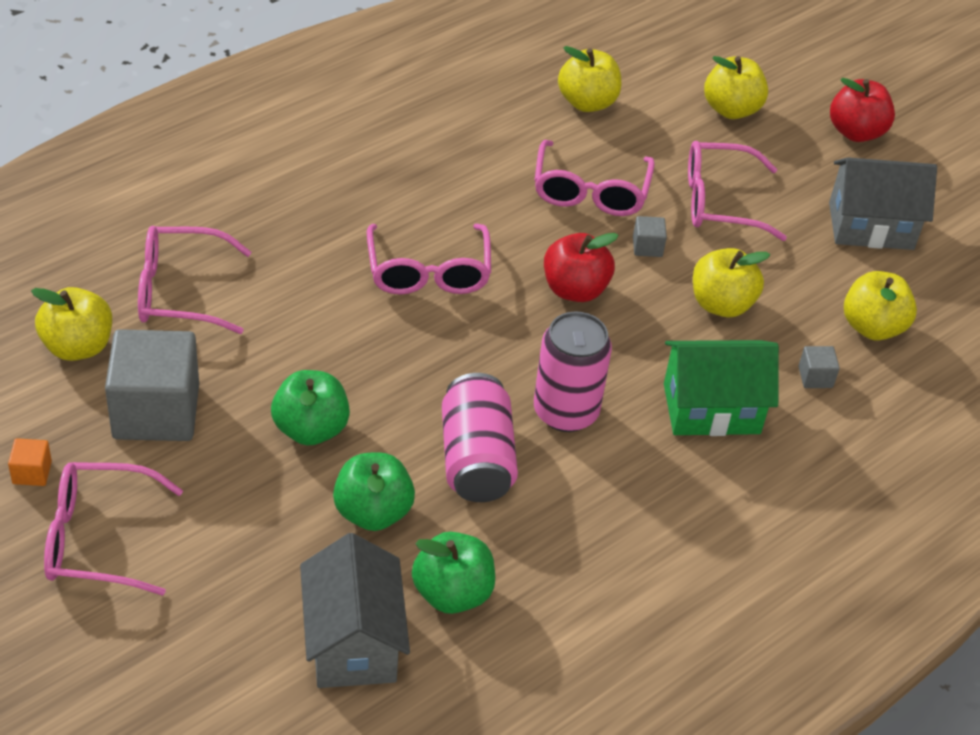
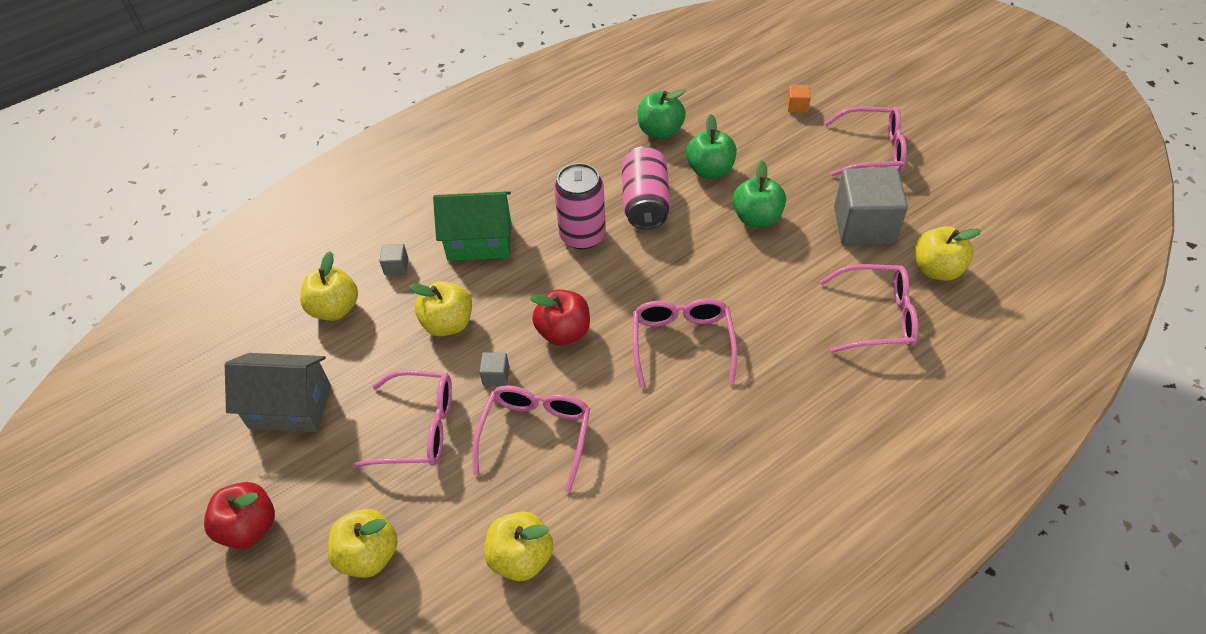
camera: 170 degrees left, 5 degrees up
orange cube [8,438,52,486] -> orange cube moved to [787,85,811,113]
grey house [300,533,410,688] -> none

